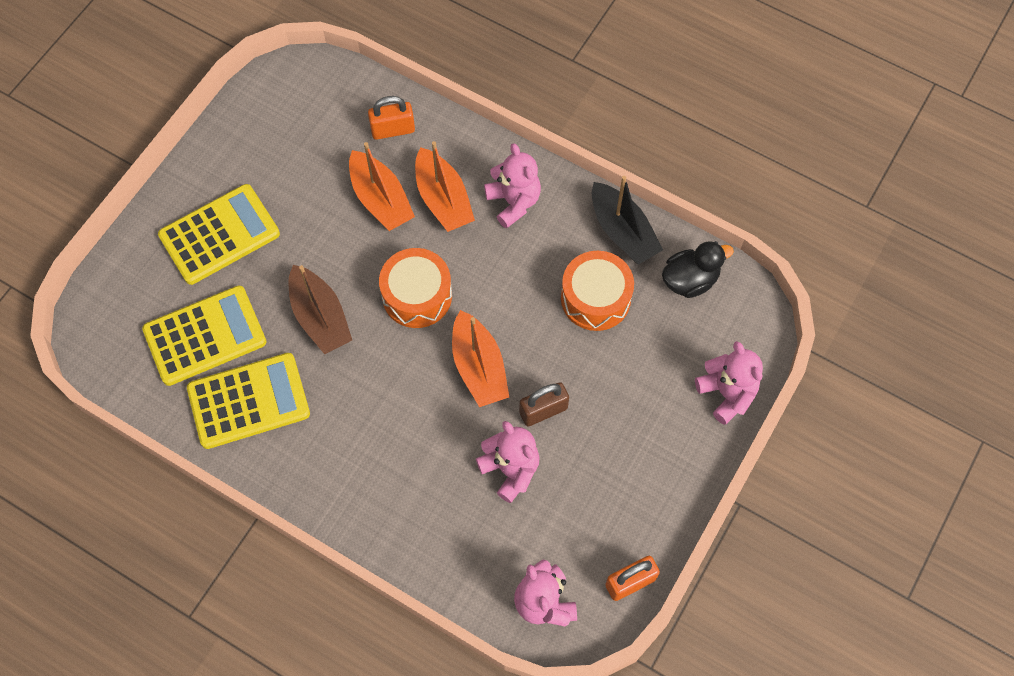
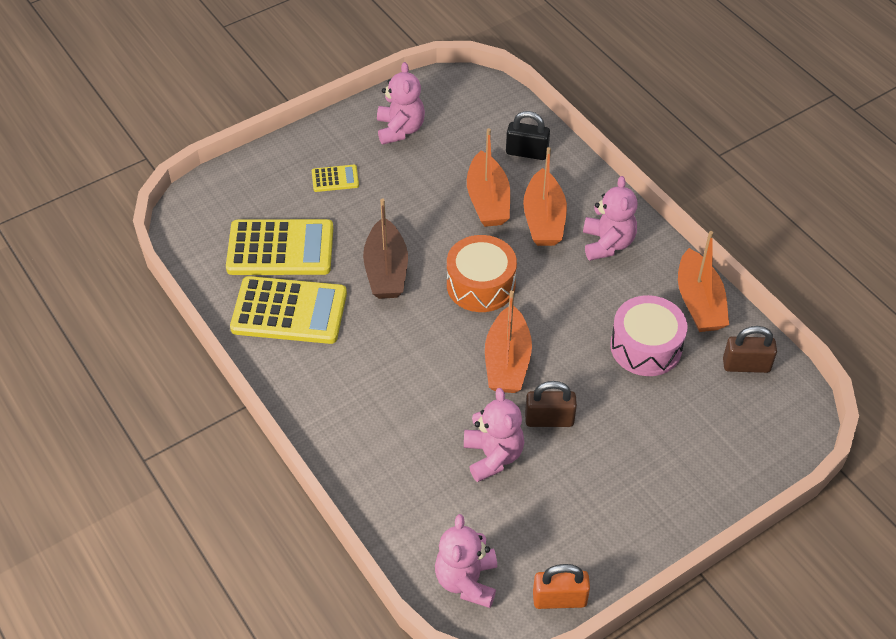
camera: 25 degrees right, 15 degrees down
yellow calculator [158,184,280,285] -> yellow calculator [312,165,359,192], size x0.46
orange padlock [368,96,415,140] -> black padlock [506,111,550,160]
orange drum [561,251,634,331] -> pink drum [610,295,687,376]
black boat [592,176,663,265] -> orange boat [678,231,729,332]
black duck [662,241,734,298] -> brown padlock [723,326,777,373]
pink teddy bear [695,341,763,425] -> pink teddy bear moved to [377,62,425,145]

